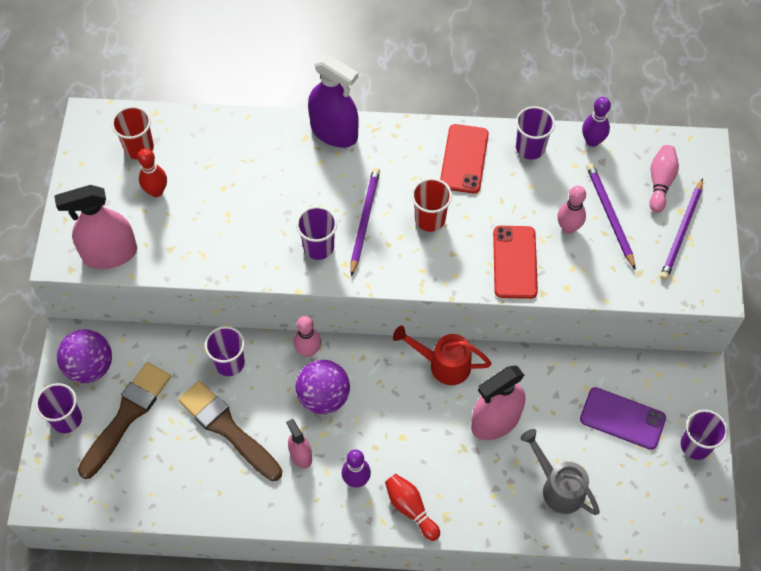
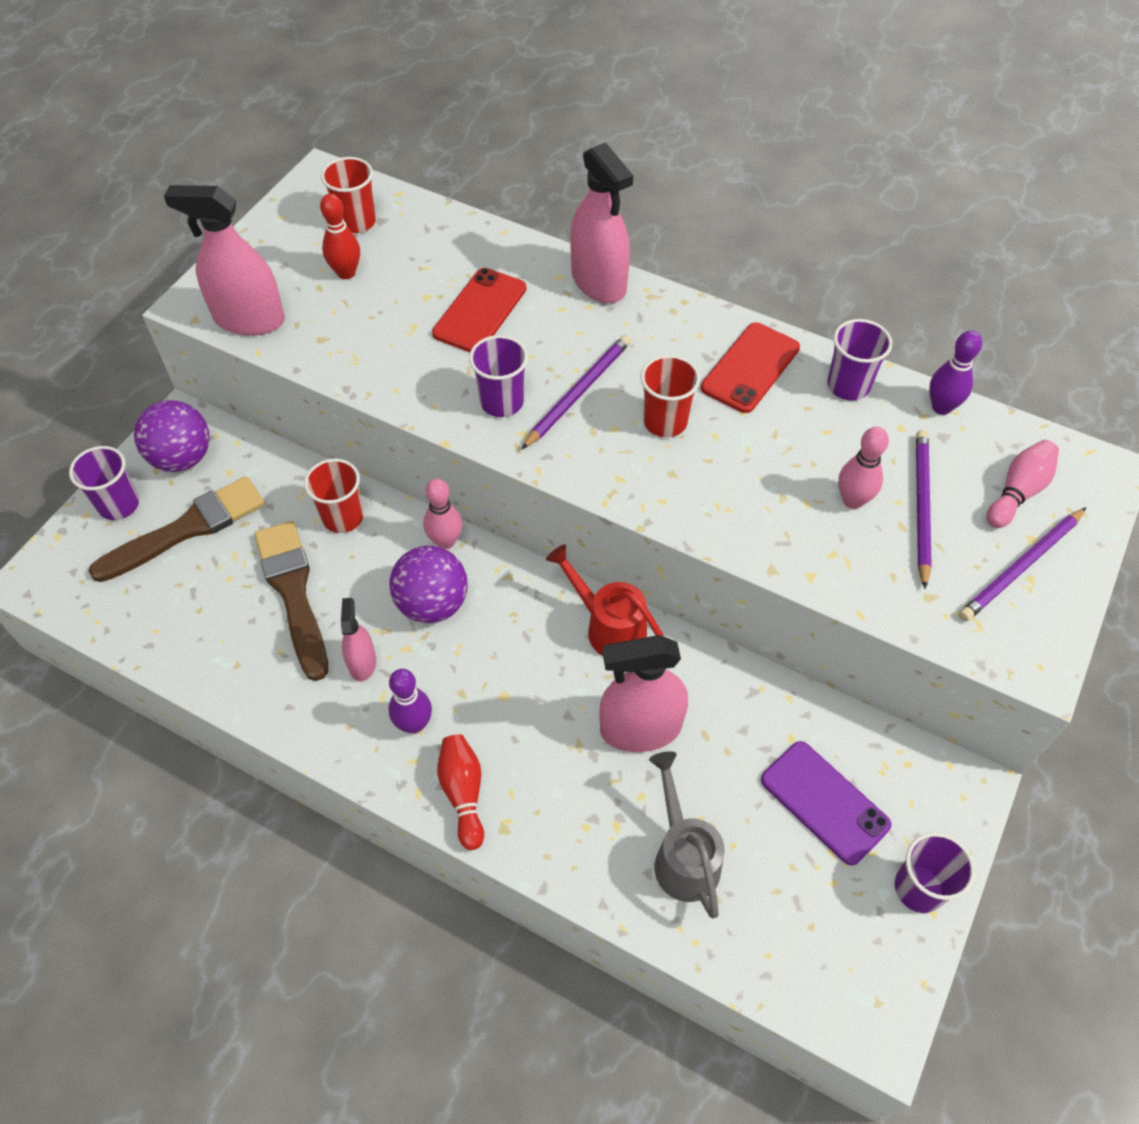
camera: 25 degrees right, 5 degrees down
purple cup [205,326,245,376] -> red cup [304,459,363,533]
purple spray bottle [308,54,359,147] -> pink spray bottle [570,142,633,303]
red phone [493,226,538,299] -> red phone moved to [432,268,526,352]

